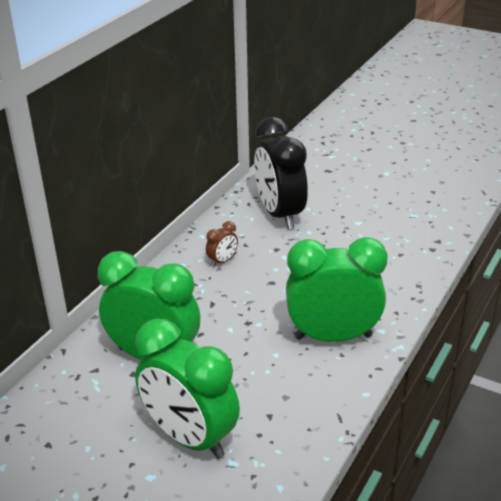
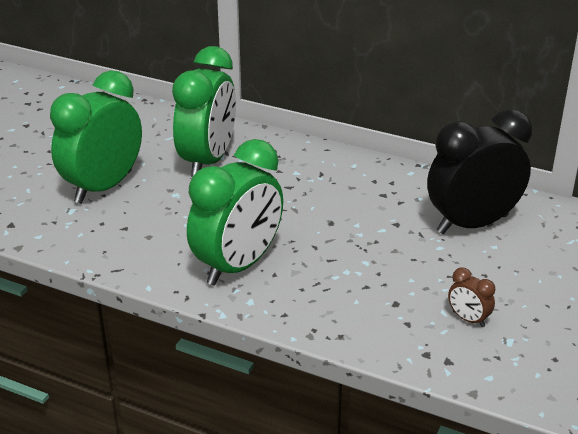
camera: 85 degrees right, 0 degrees up
brown clock [206,221,238,267] -> brown clock moved to [448,267,495,327]
green clock [286,237,387,342] -> green clock turned 45 degrees clockwise [187,139,283,286]

